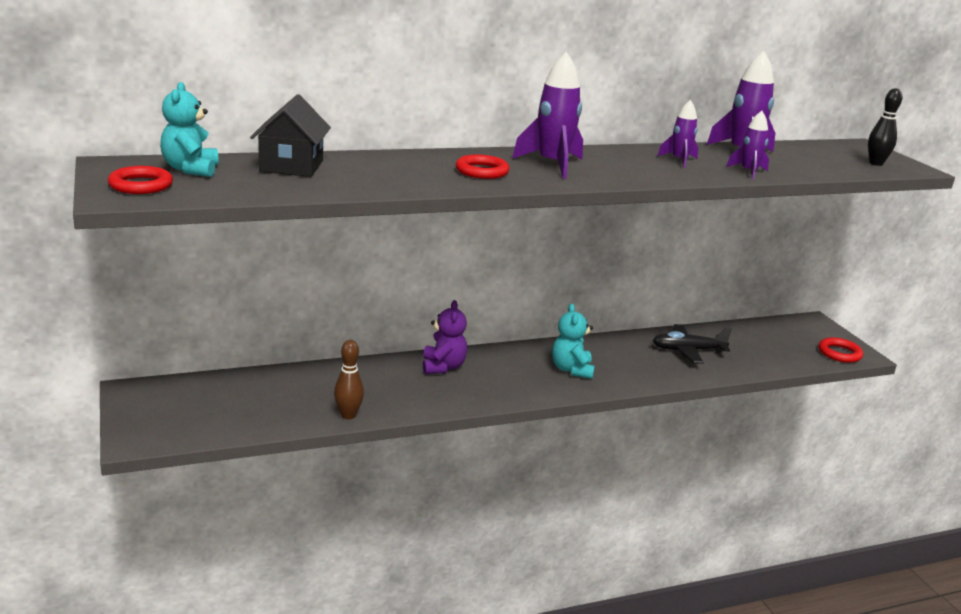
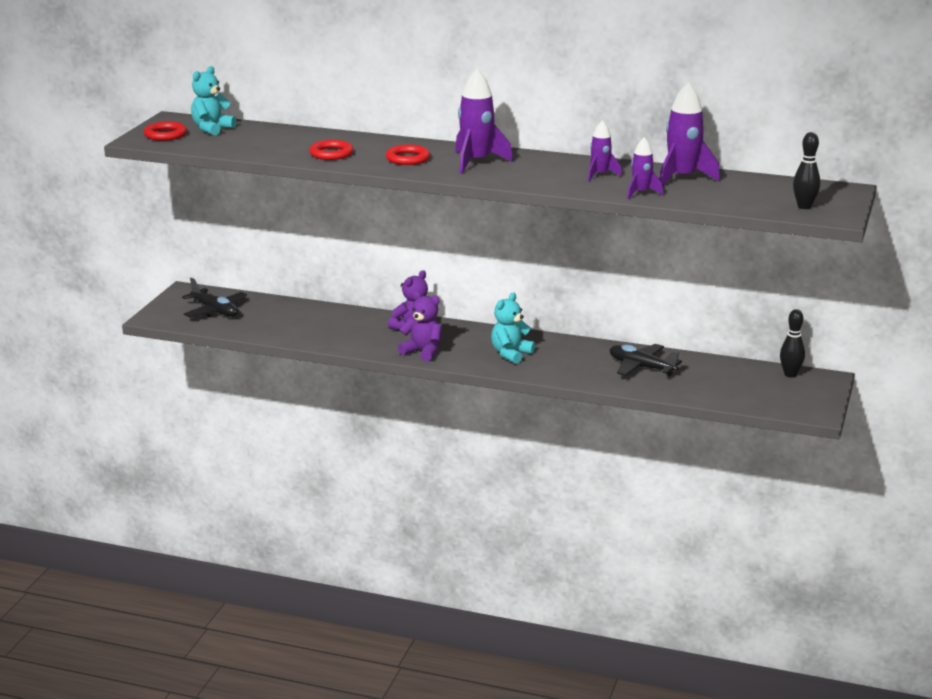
camera: 40 degrees right, 0 degrees up
black house [250,94,331,177] -> none
brown bowling pin [334,340,364,419] -> none
red ring [818,337,863,363] -> red ring moved to [309,140,353,160]
none -> black plane [182,278,247,317]
none -> purple teddy bear [398,291,442,361]
none -> black bowling pin [780,309,805,378]

